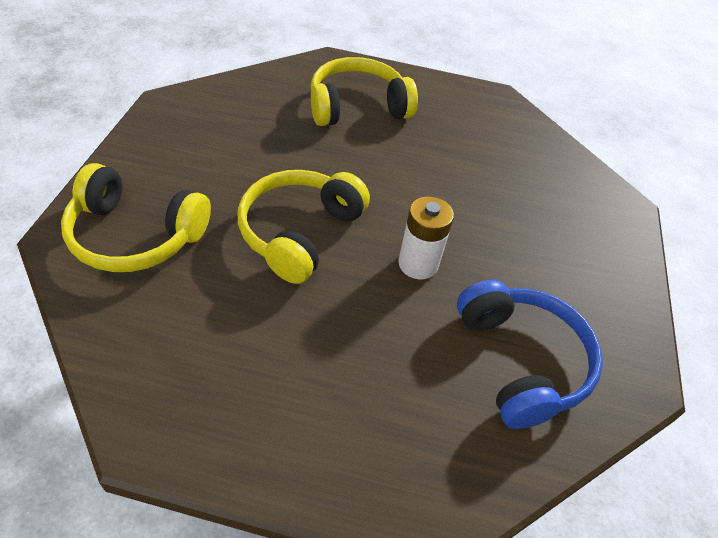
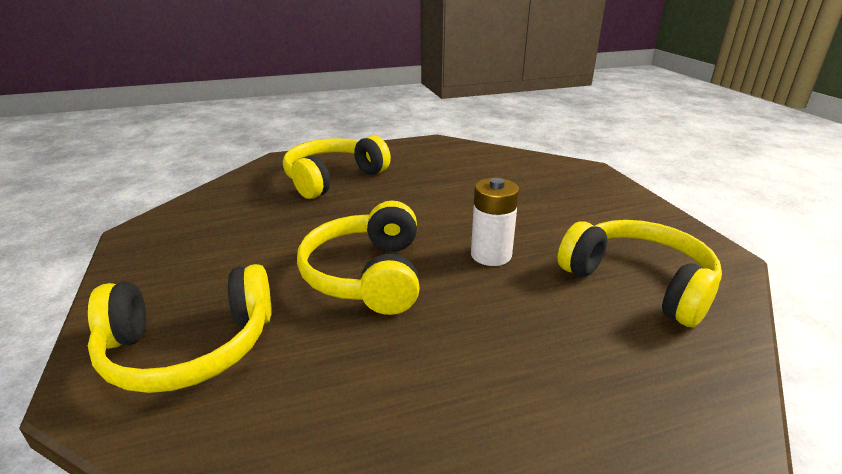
camera: 25 degrees left, 20 degrees down
blue headphones [457,280,603,429] -> yellow headphones [557,220,722,327]

